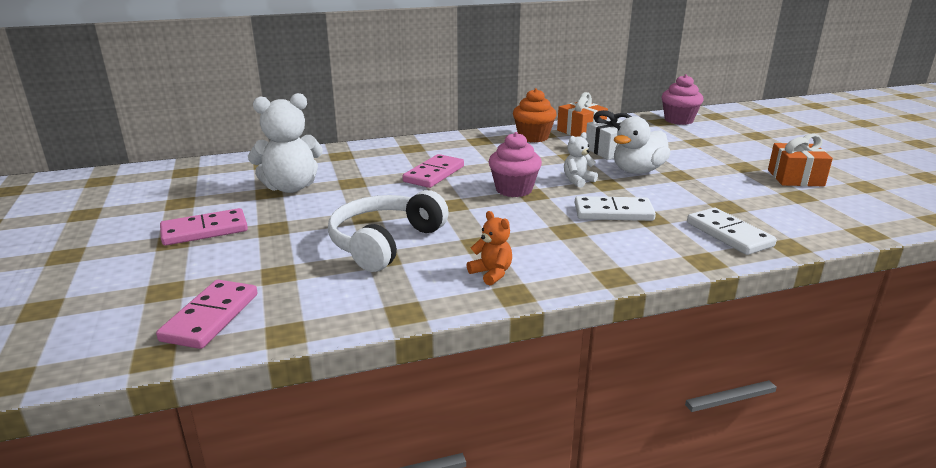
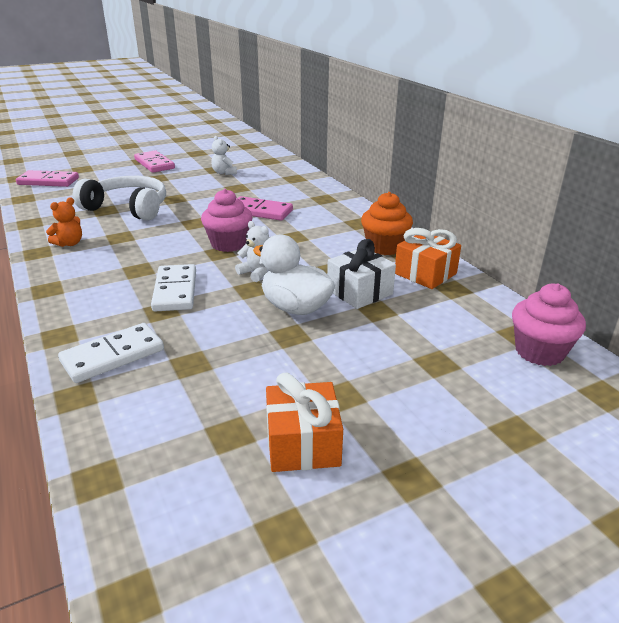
camera: 80 degrees right, 5 degrees up
white teddy bear [248,93,323,193] -> white teddy bear [211,136,237,175], size x0.51

